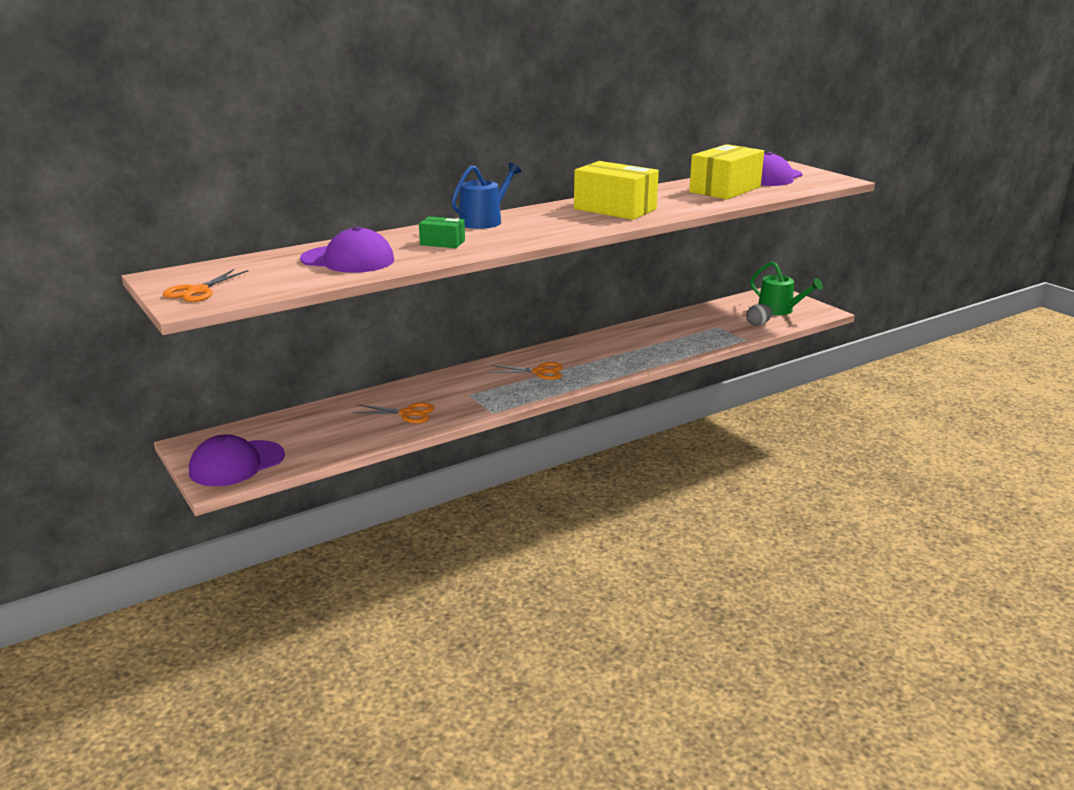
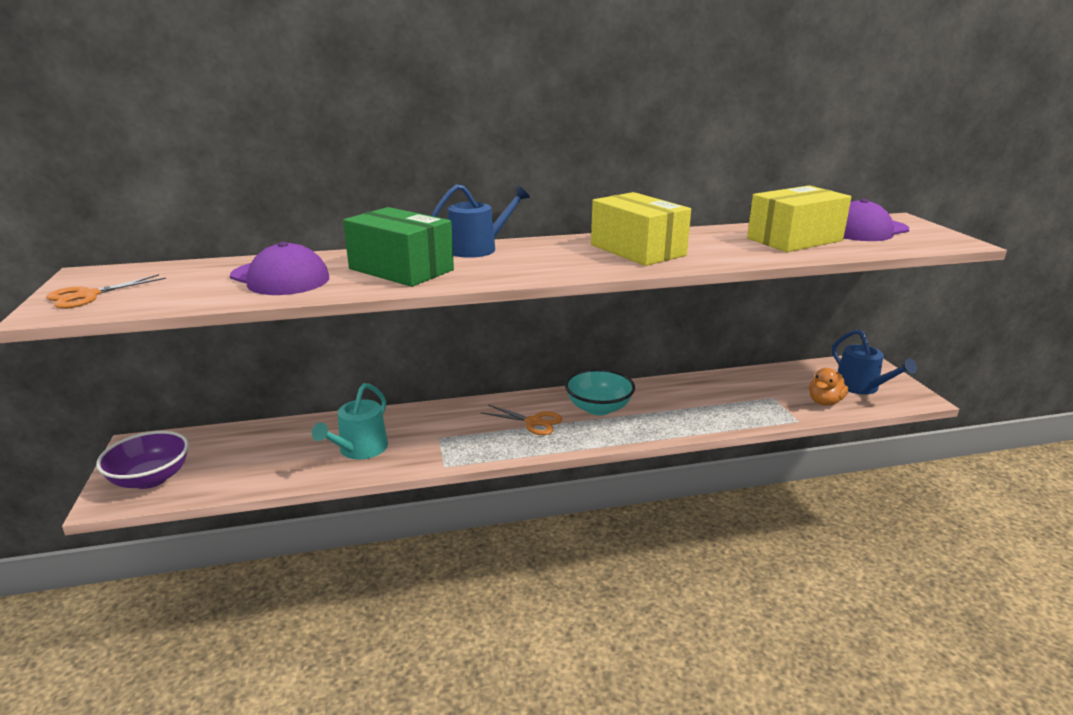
camera: 20 degrees right, 0 degrees up
purple cap [189,434,285,486] -> purple bowl [96,431,189,489]
orange scissors [353,402,434,424] -> turquoise watering can [312,383,388,460]
green box [419,217,465,248] -> green box [343,207,454,287], size x1.99
grey egg [746,304,772,326] -> orange duck [809,368,848,406]
green watering can [750,262,823,315] -> blue watering can [832,329,917,395]
none -> turquoise bowl [565,369,635,415]

